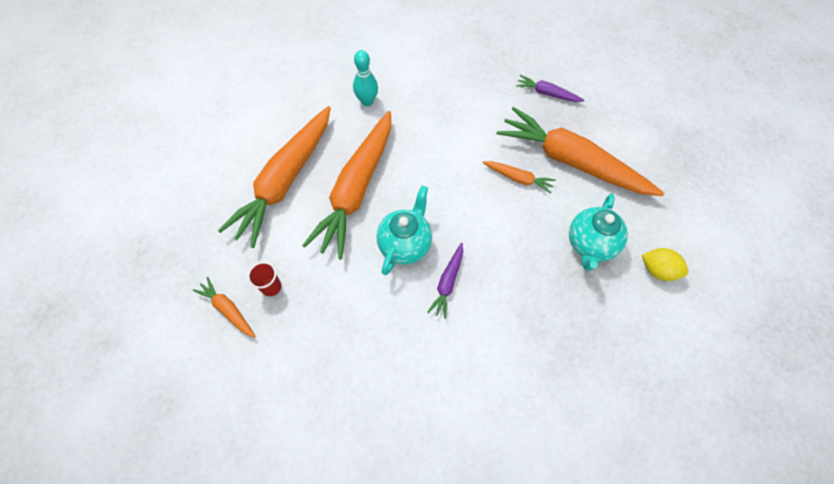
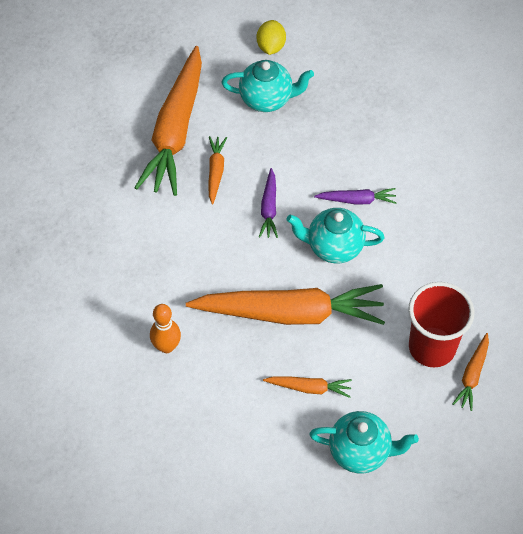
camera: 110 degrees left, 5 degrees down
orange carrot [218,106,331,248] -> orange carrot [263,376,352,398], size x0.44
red cup [247,262,281,296] -> red cup [408,282,474,368], size x2.19
turquoise bowling pin [353,50,378,106] -> orange bowling pin [150,304,181,353]
purple carrot [516,75,585,102] -> purple carrot moved to [259,168,278,238]
none -> turquoise teapot [309,411,419,474]

